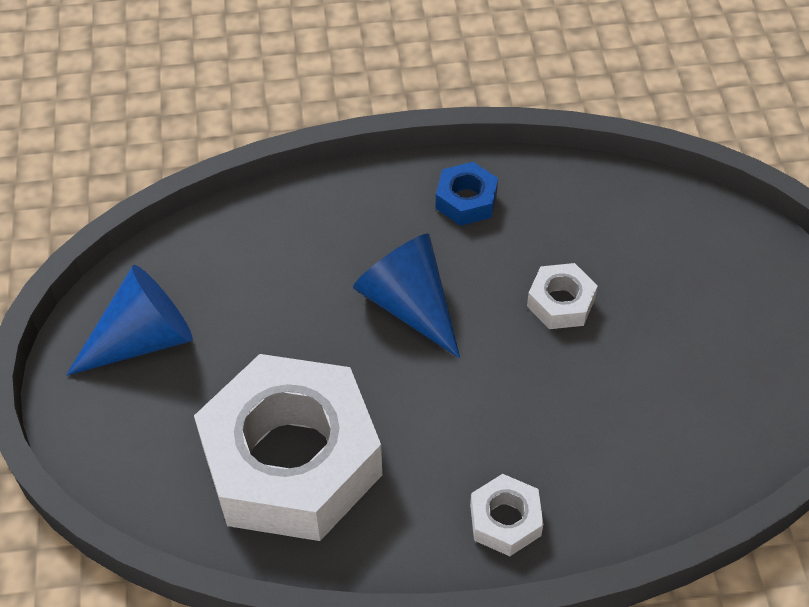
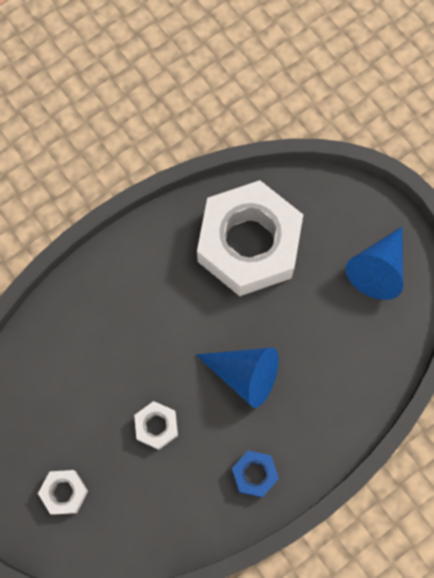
camera: 150 degrees right, 20 degrees up
white nut [470,474,543,556] -> white nut moved to [38,470,88,515]

